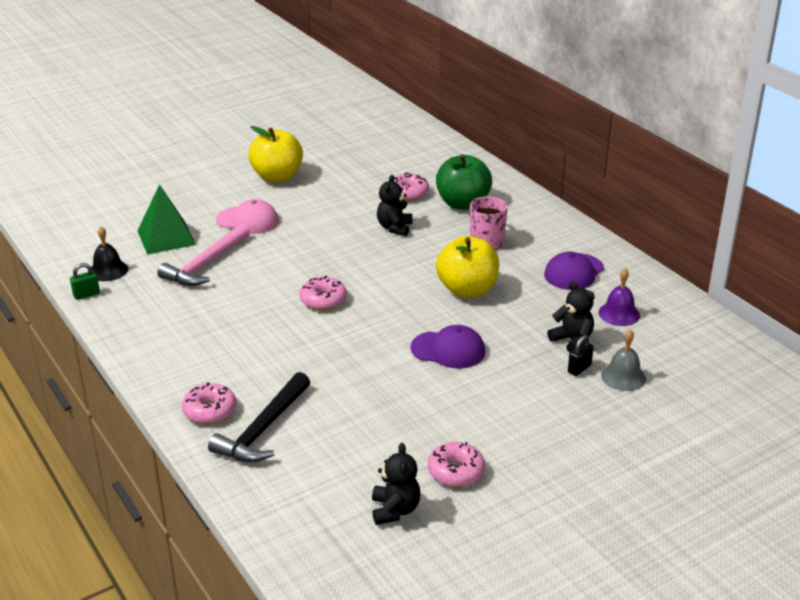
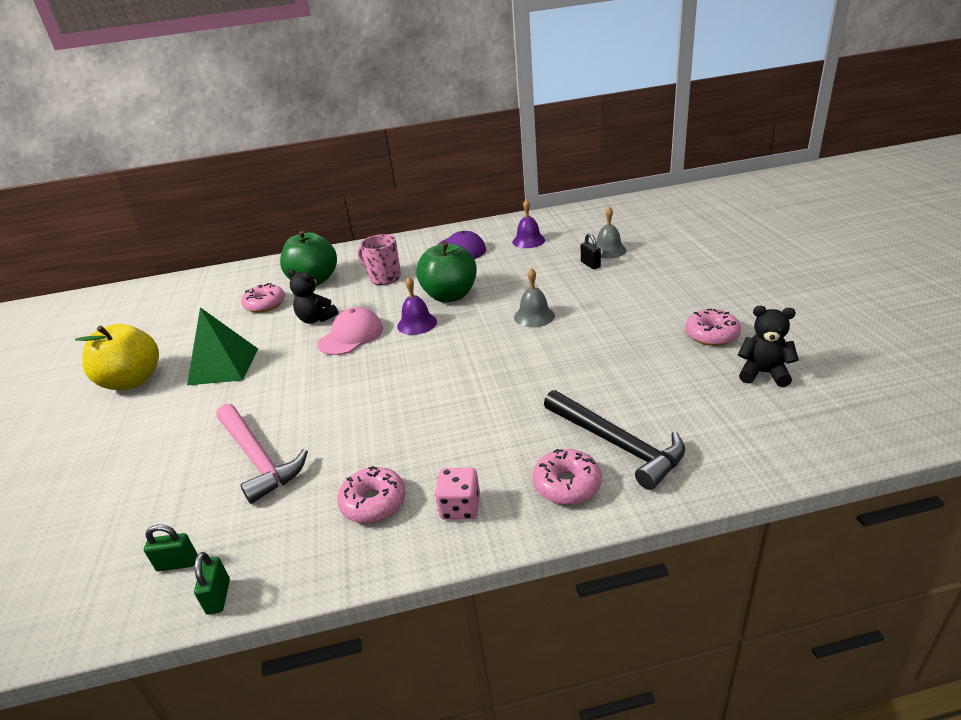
camera: 65 degrees left, 0 degrees up
black bell [91,227,128,281] -> green padlock [144,524,197,572]
green pyramid [137,184,196,255] -> green pyramid moved to [187,307,258,385]
pink cap [216,199,279,234] -> pink cap moved to [317,307,383,355]
pink donut [300,276,347,310] -> pink donut moved to [337,466,406,523]
purple cap [411,325,485,369] -> grey bell [514,268,555,327]
yellow apple [436,236,499,298] -> green apple [416,241,477,302]
black teddy bear [547,281,595,353] -> none
none -> purple bell [397,277,437,335]
none -> pink dice [435,468,480,520]

